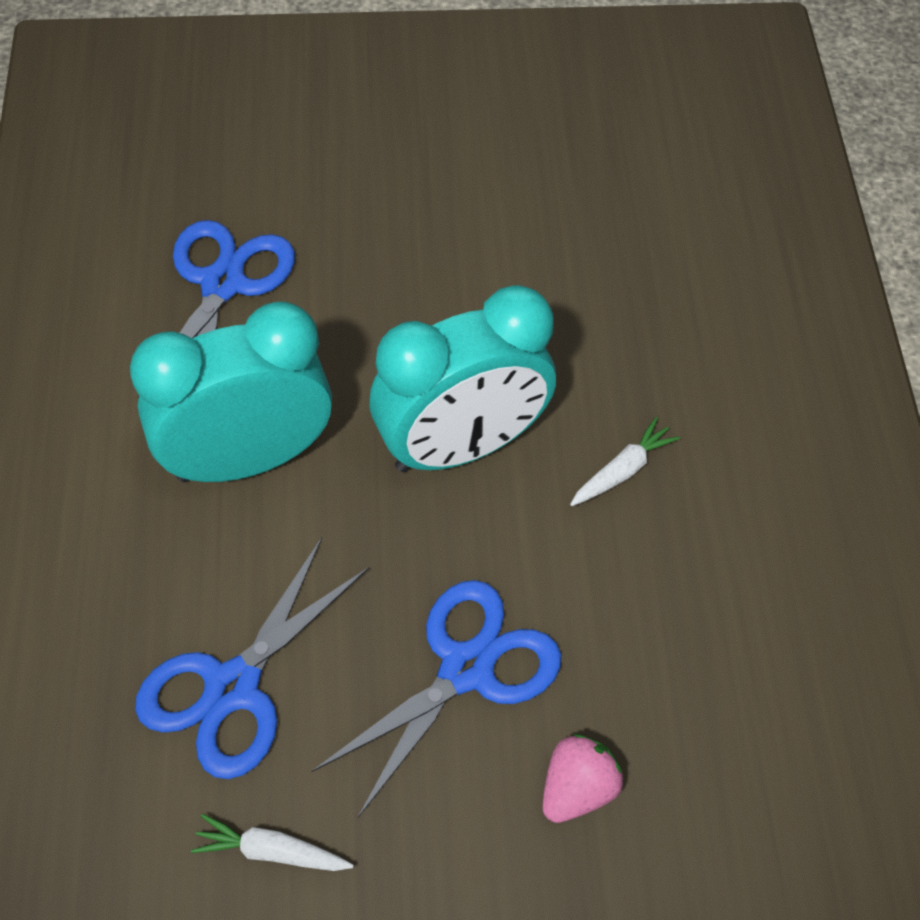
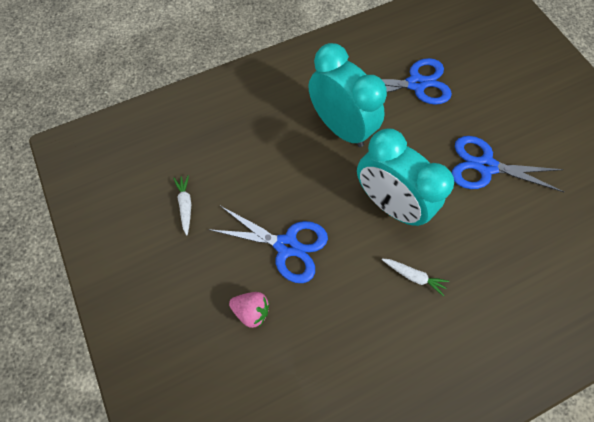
camera: 70 degrees right, 10 degrees up
blue scissors [135,537,369,779] -> blue scissors moved to [452,136,564,192]

